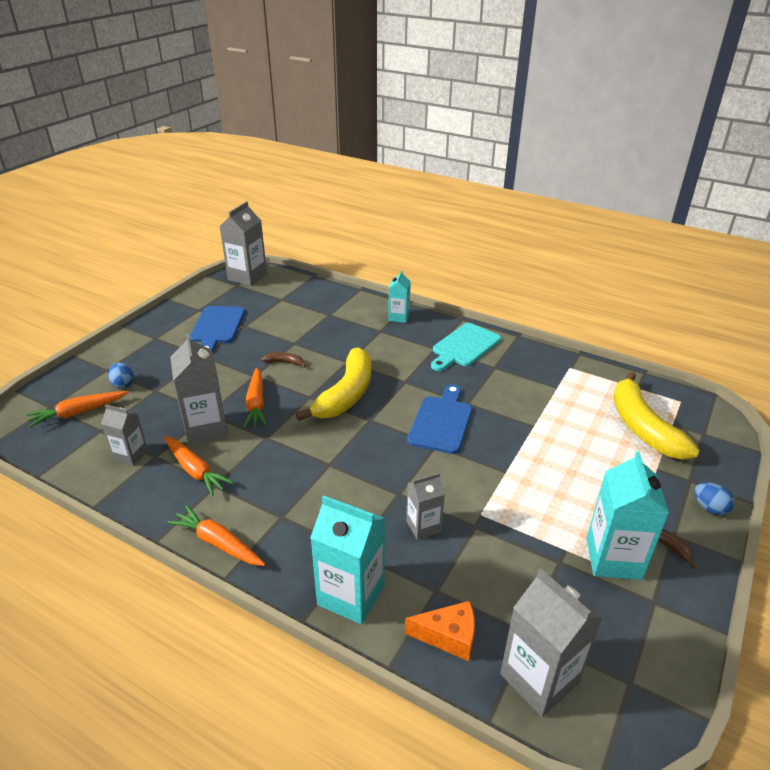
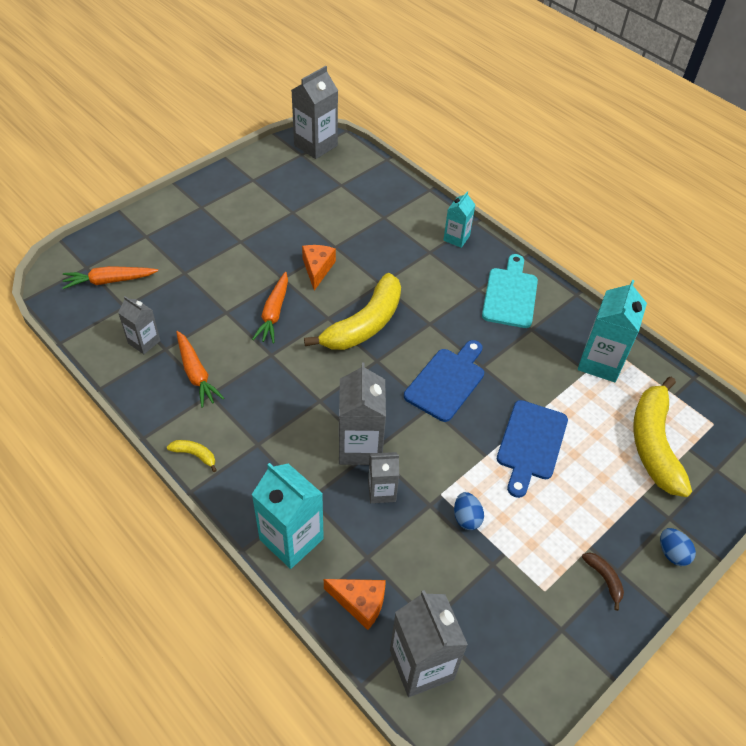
camera: 15 degrees right, 15 degrees up
blue egg [108,362,134,389] -> blue egg moved to [454,492,484,530]
orange carrot [167,505,266,566] -> yellow banana [167,440,217,472]
grey carton [170,333,228,444] -> grey carton moved to [339,362,386,465]
blue cutting board [190,306,245,352] -> blue cutting board moved to [497,400,568,498]
brown banana [261,352,306,367] -> orange cheese [302,245,336,291]
turquoise cutting board [431,323,501,371] -> turquoise cutting board turned 135 degrees clockwise [482,254,538,328]
turquoise carton [586,451,669,580] -> turquoise carton moved to [578,280,647,382]

